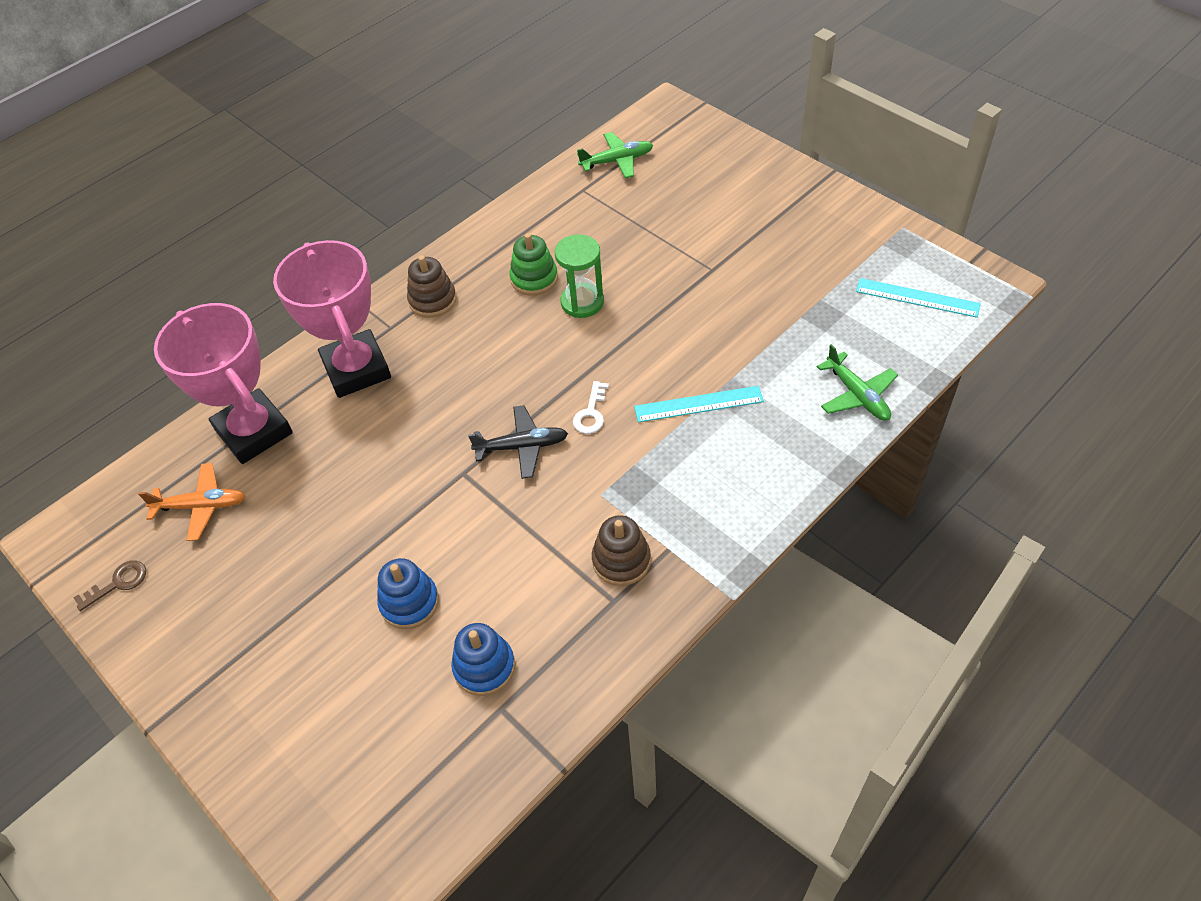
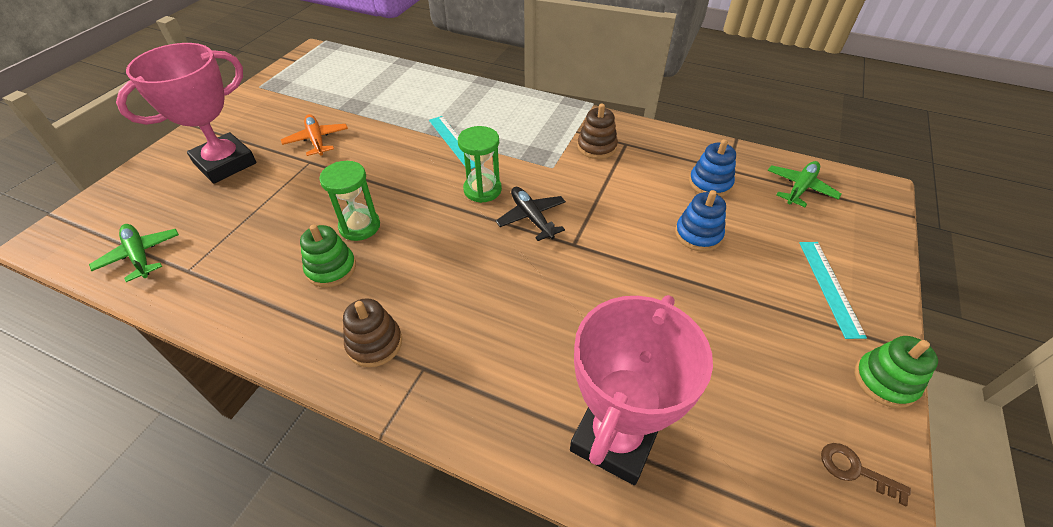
camera: 115 degrees left, 5 degrees down
orange plane [138,463,246,541] -> orange plane moved to [281,114,348,156]
pink trophy [273,240,391,398] -> pink trophy moved to [116,43,257,183]
white key [573,381,609,434] -> green hourglass [458,126,502,203]
green plane [817,344,898,421] -> green plane moved to [768,161,842,207]
turquoise ruler [856,278,981,318] -> turquoise ruler moved to [799,242,867,339]
none -> green stacking toy [855,336,938,408]

